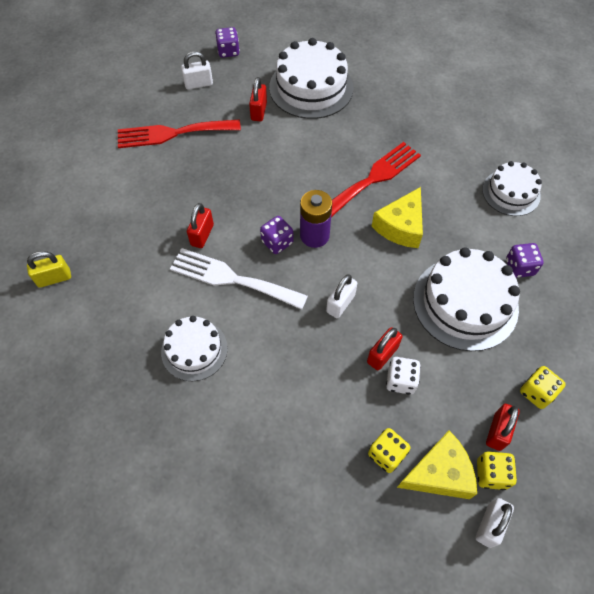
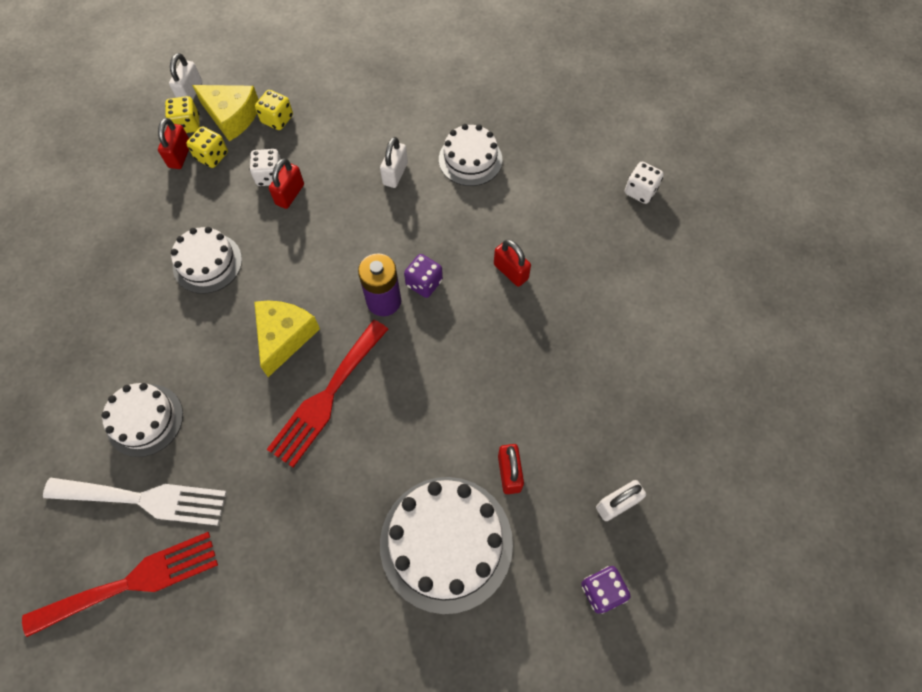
camera: 165 degrees right, 5 degrees up
yellow padlock [27,251,71,288] -> white dice [625,162,664,204]
red fork [118,120,241,148] -> red fork moved to [22,532,218,637]
white fork [170,248,308,310] -> white fork moved to [43,478,227,526]
red padlock [187,203,214,248] -> red padlock turned 45 degrees counterclockwise [494,239,531,287]
white padlock [326,274,357,318] -> white padlock moved to [380,137,408,188]
yellow cheese [397,431,477,499] -> yellow cheese turned 120 degrees counterclockwise [192,85,259,141]
white cake [413,247,520,351] -> white cake [171,227,242,294], size x0.61
purple dice [506,243,543,278] -> none
yellow dice [520,366,566,409] -> yellow dice moved to [186,126,228,168]

